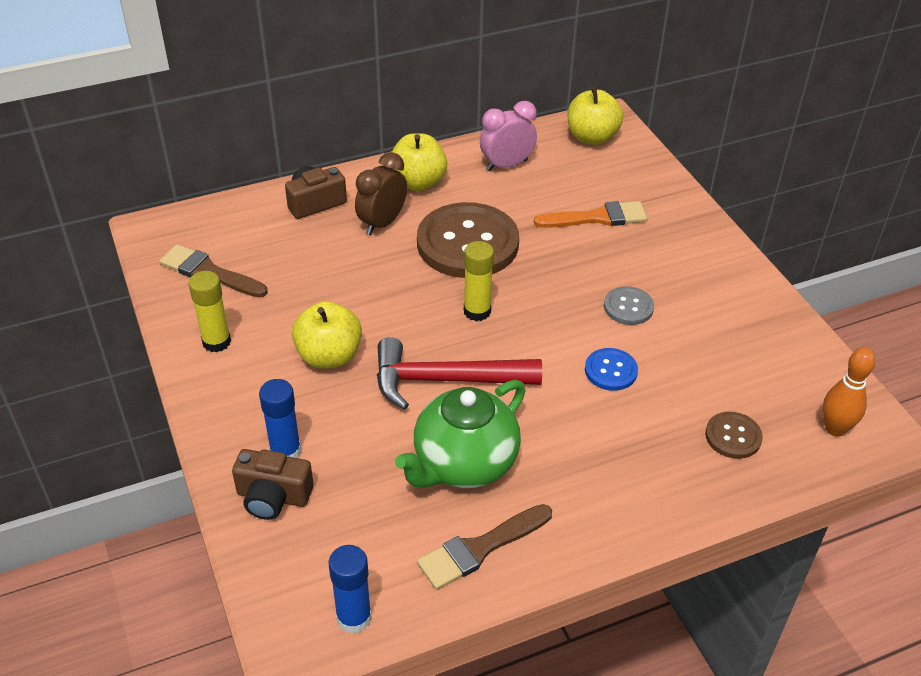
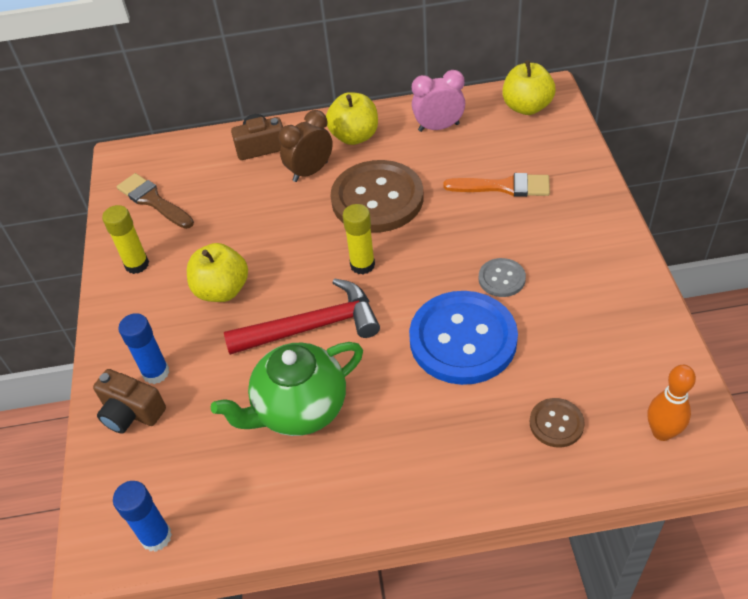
camera: 20 degrees right, 5 degrees up
red hammer [377,337,542,409] -> red hammer turned 150 degrees clockwise [224,278,380,355]
brown brush [417,504,552,590] -> none
blue button [585,348,638,391] -> blue button [409,291,518,385], size x2.18

